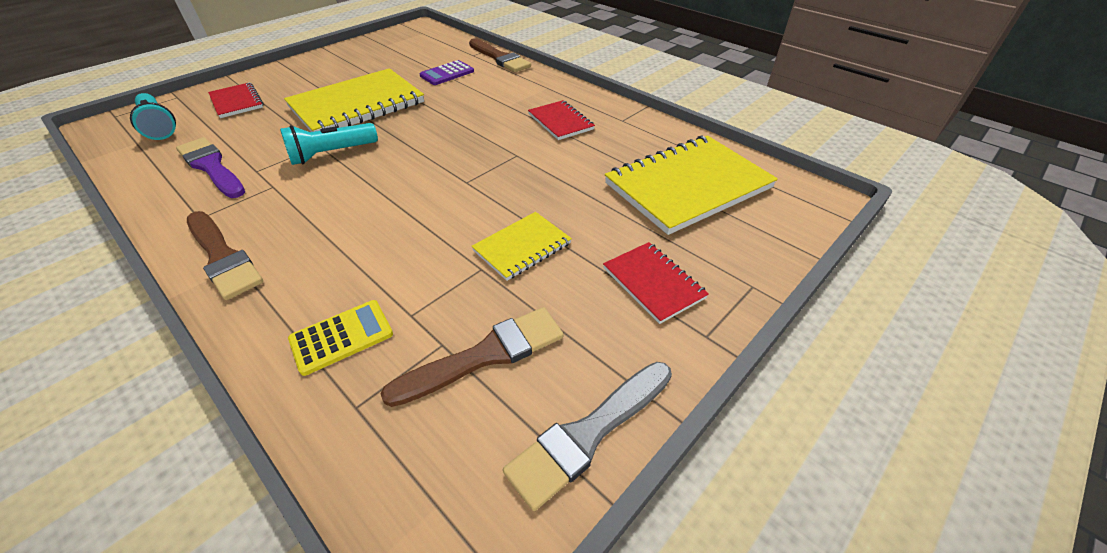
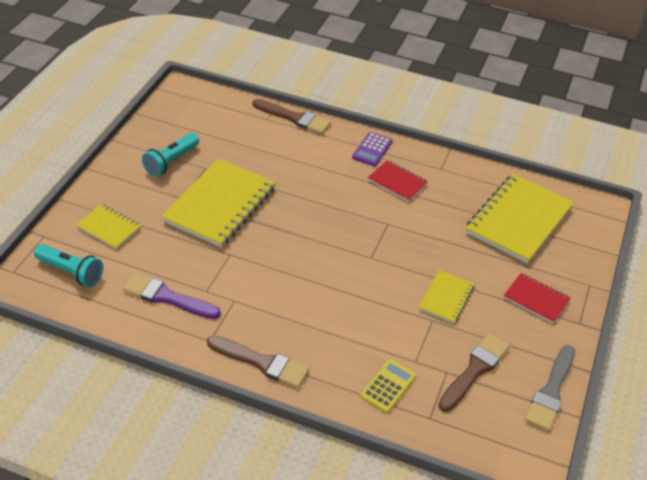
camera: 25 degrees left, 0 degrees up
red notebook [208,82,263,118] -> yellow notebook [76,204,141,249]
turquoise flashlight [280,123,378,165] -> turquoise flashlight moved to [142,133,199,177]
purple calculator [420,60,474,85] -> purple calculator moved to [352,132,393,166]

